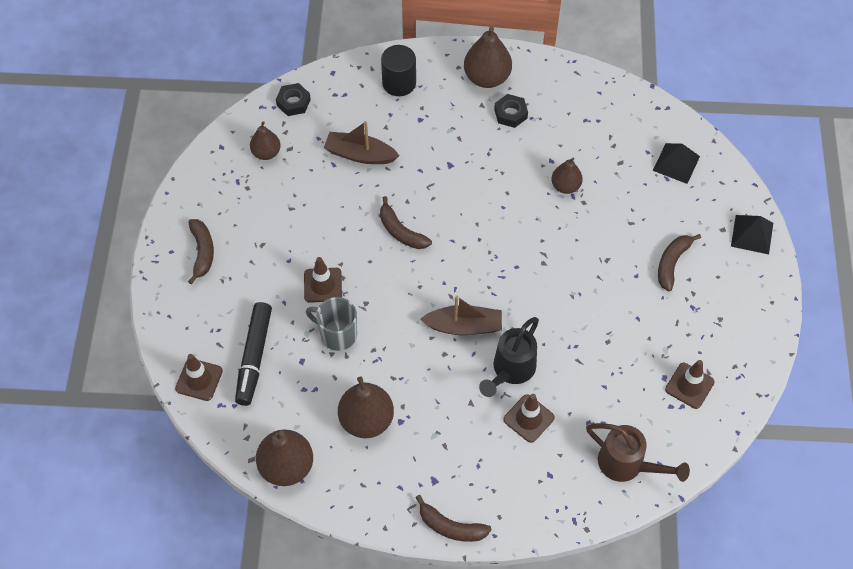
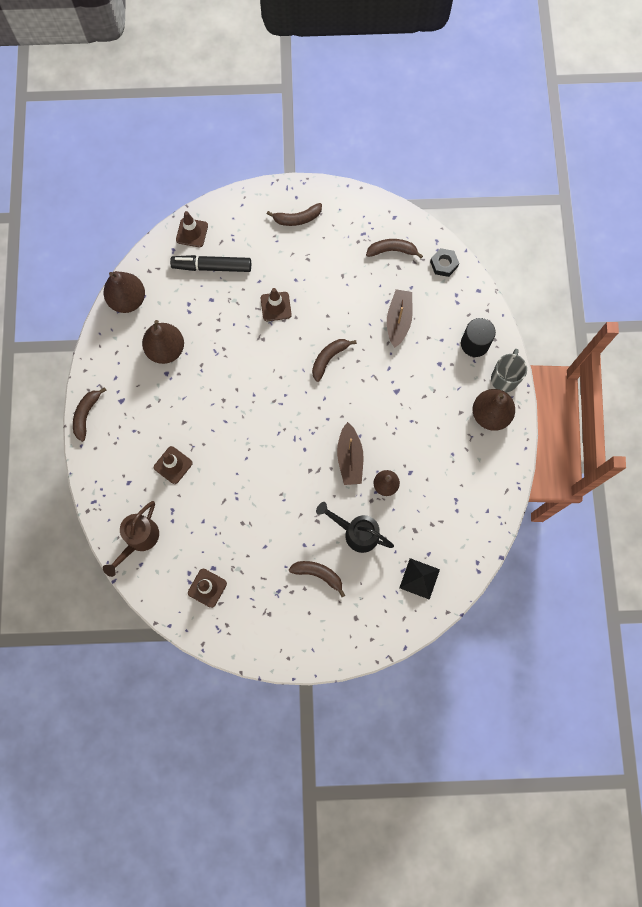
camera: 85 degrees right, 15 degrees up
brown pear [250,121,281,160] -> brown banana [366,239,423,258]
grey mug [306,297,357,351] -> grey mug moved to [491,349,527,392]
brown boat [420,295,502,335] -> brown boat moved to [337,422,363,485]
black watering can [479,317,539,397] -> black watering can moved to [316,502,394,553]
black nut [494,94,528,128] -> none
black pyramid [731,215,773,254] -> none

